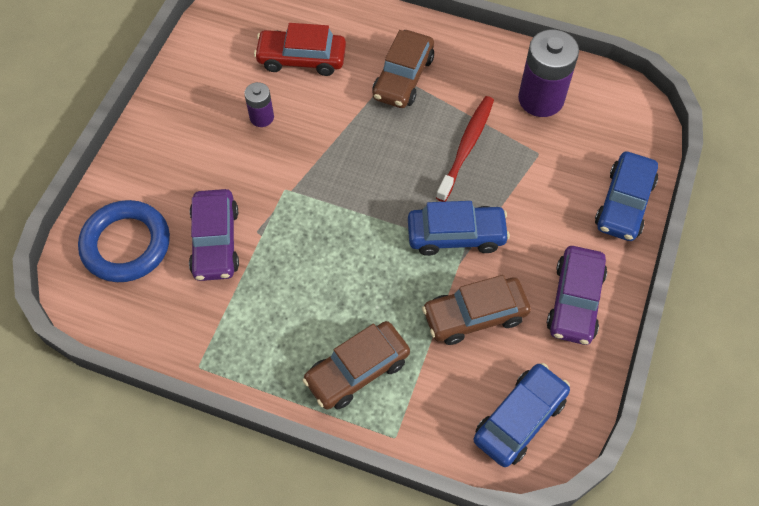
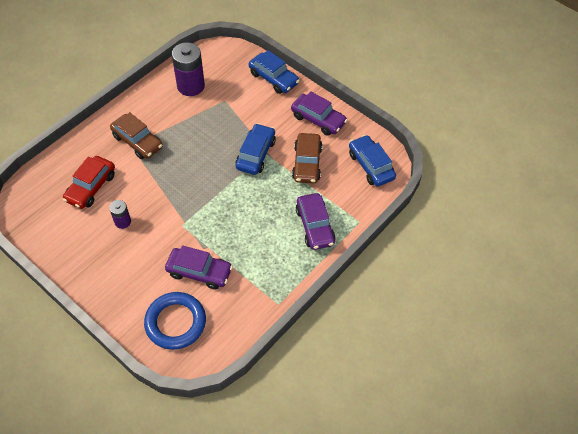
camera: 70 degrees left, 5 degrees down
brown car [302,321,410,409] -> purple car [296,193,335,250]
red toothbrush [436,96,494,202] -> none

